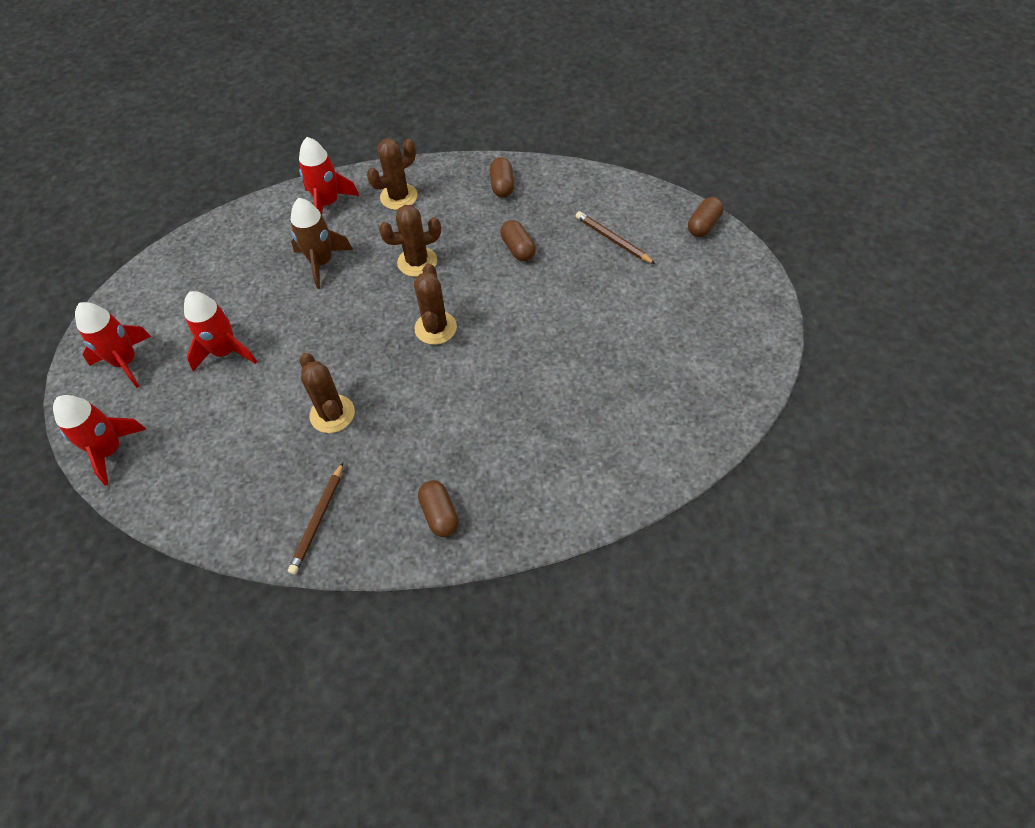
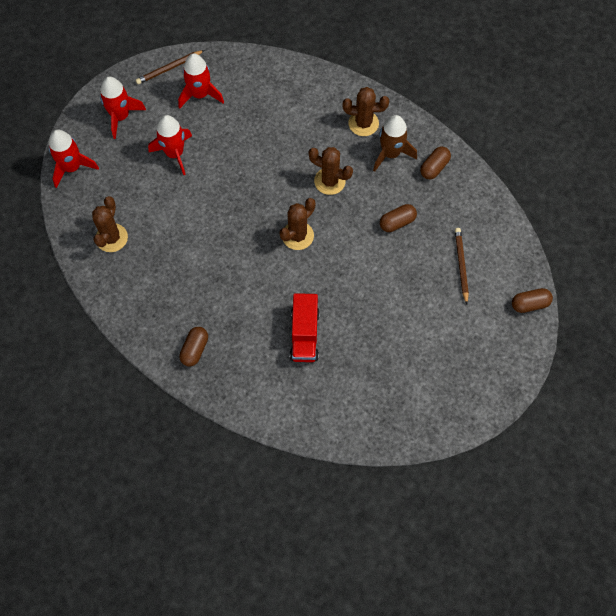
camera: 40 degrees right, 10 degrees up
brown pencil [288,462,343,575] -> brown pencil moved to [136,50,204,84]
brown rocket [291,198,353,289] -> brown rocket moved to [373,115,417,172]
red rocket [299,137,359,215] -> red rocket moved to [178,53,224,108]
brown cactus [299,353,355,433] -> brown cactus moved to [92,196,128,252]
brown capsule [500,220,536,261] -> brown capsule turned 45 degrees clockwise [380,204,417,232]
none -> red truck [290,293,320,362]

